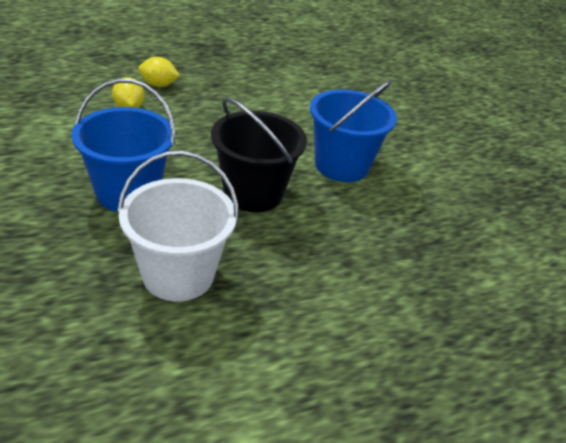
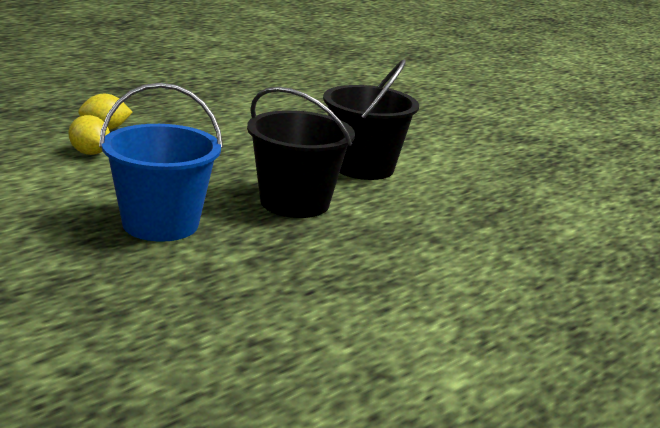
camera: 20 degrees left, 15 degrees down
white bucket [117,151,239,301] -> none
blue bucket [310,80,397,182] -> black bucket [323,60,419,180]

